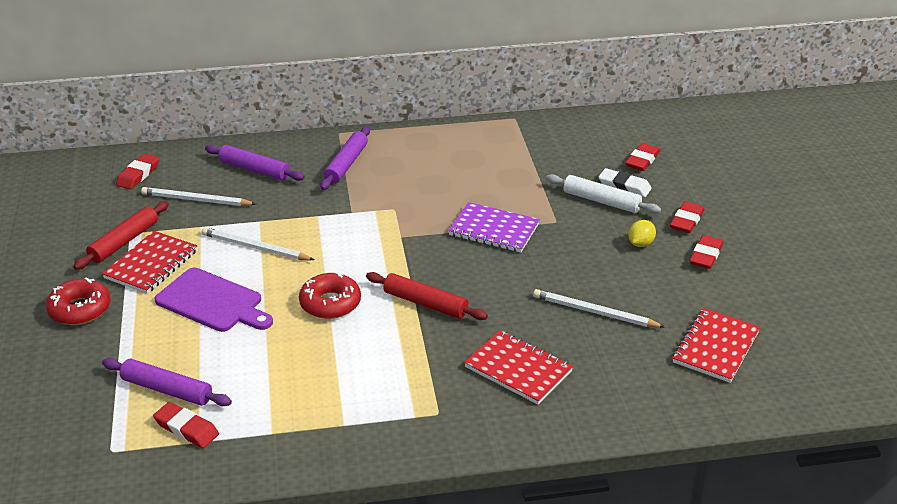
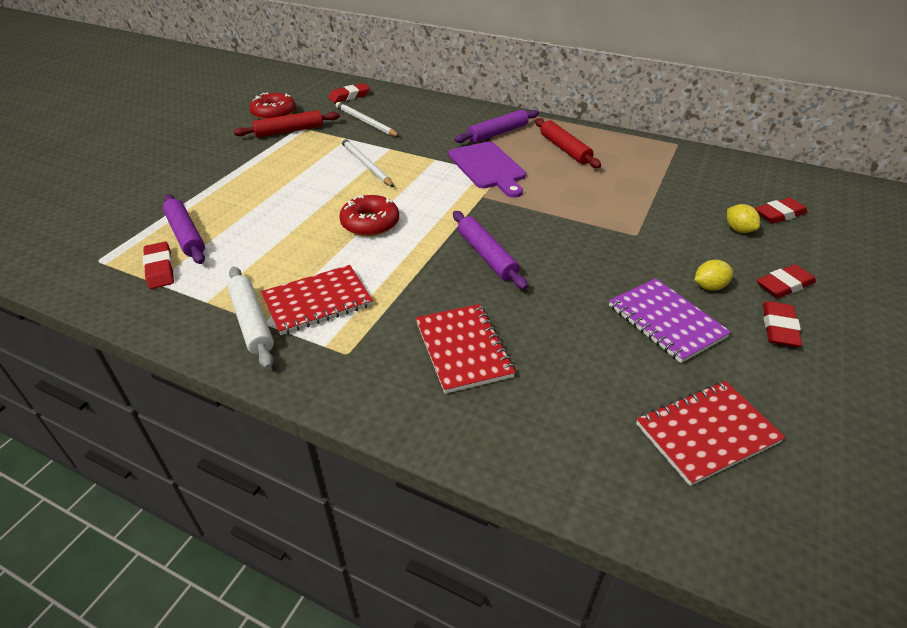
camera: 35 degrees right, 5 degrees up
red donut [46,278,111,325] -> red donut moved to [249,92,296,120]
red notebook [102,231,197,294] -> red notebook moved to [261,265,373,335]
purple cutting board [154,268,273,332] -> purple cutting board moved to [448,142,526,198]
purple rolling pin [205,145,305,181] -> purple rolling pin moved to [453,211,528,290]
red rolling pin [366,272,488,320] -> red rolling pin moved to [535,118,601,168]
purple notebook [448,202,540,253] -> purple notebook moved to [609,278,731,363]
white pencil [533,289,665,328] -> none
white rolling pin [546,174,661,214] -> white rolling pin moved to [227,267,274,369]
white eraser [599,168,652,197] -> yellow lemon [727,204,760,233]
red eraser [689,235,723,269] -> red eraser turned 45 degrees counterclockwise [763,301,802,347]

